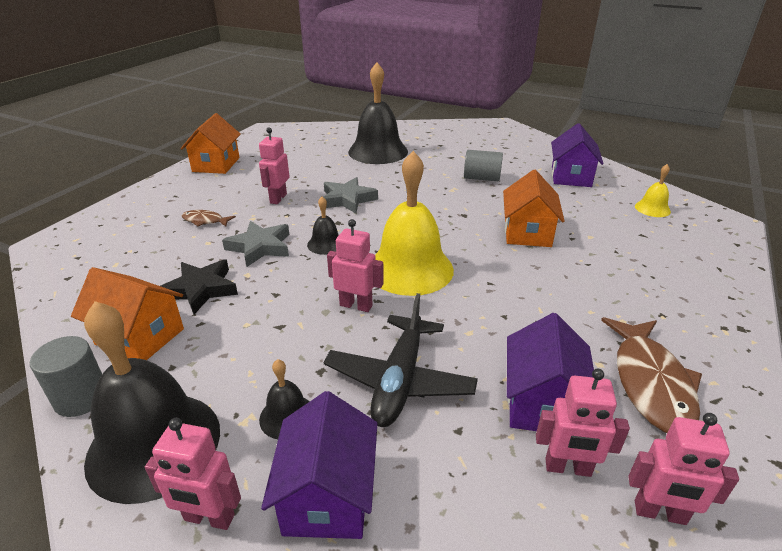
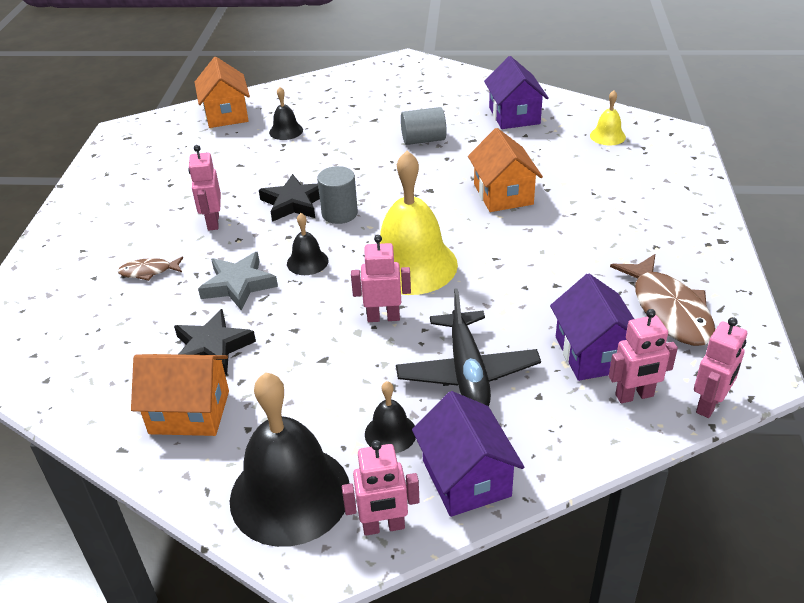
camera: 20 degrees left, 5 degrees up
grey cylinder [30,336,102,417] -> grey cylinder moved to [317,166,358,224]
orange house [181,113,241,174] -> orange house moved to [195,57,250,128]
grey star [323,177,378,213] -> black star [259,174,320,222]
black bell [348,62,408,164] -> black bell [269,87,303,140], size x0.46
pink robot [628,413,739,525] -> pink robot turned 45 degrees counterclockwise [694,317,747,418]

